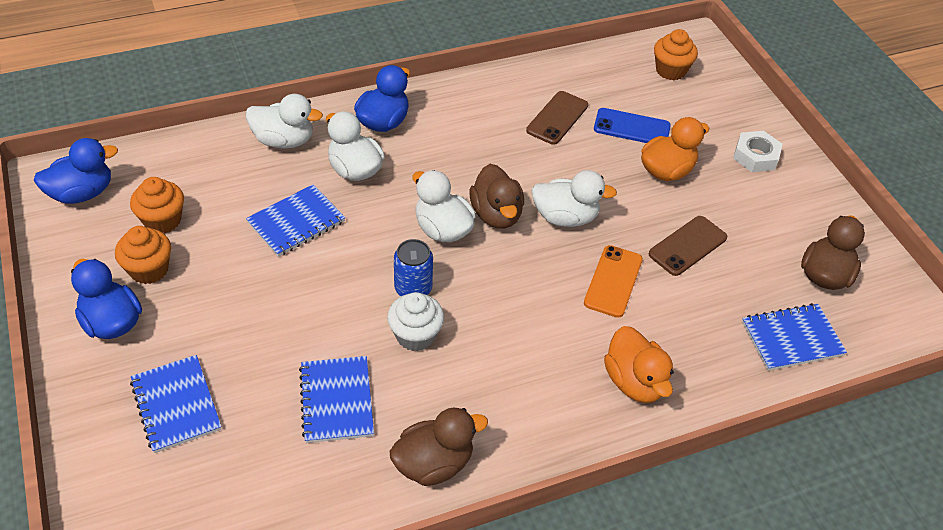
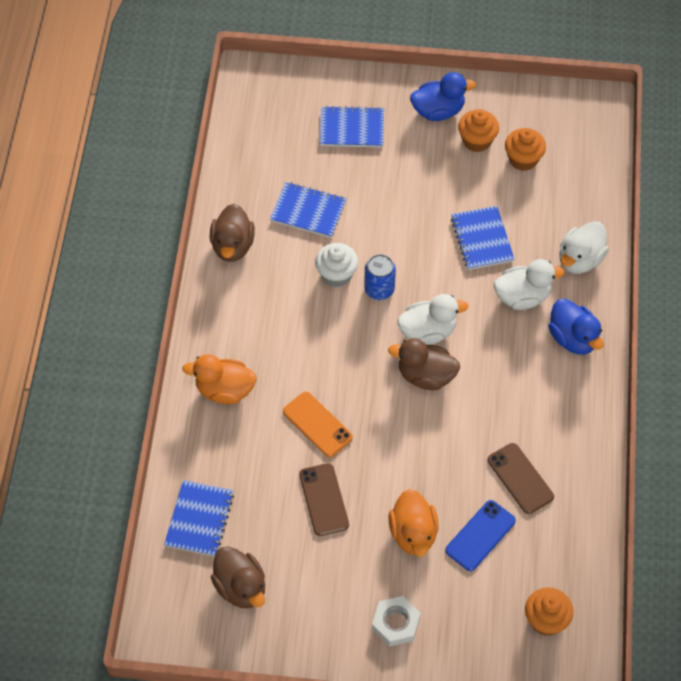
camera: 120 degrees right, 10 degrees up
blue duck [33,138,118,204] -> none
white duck [532,170,617,227] -> none

